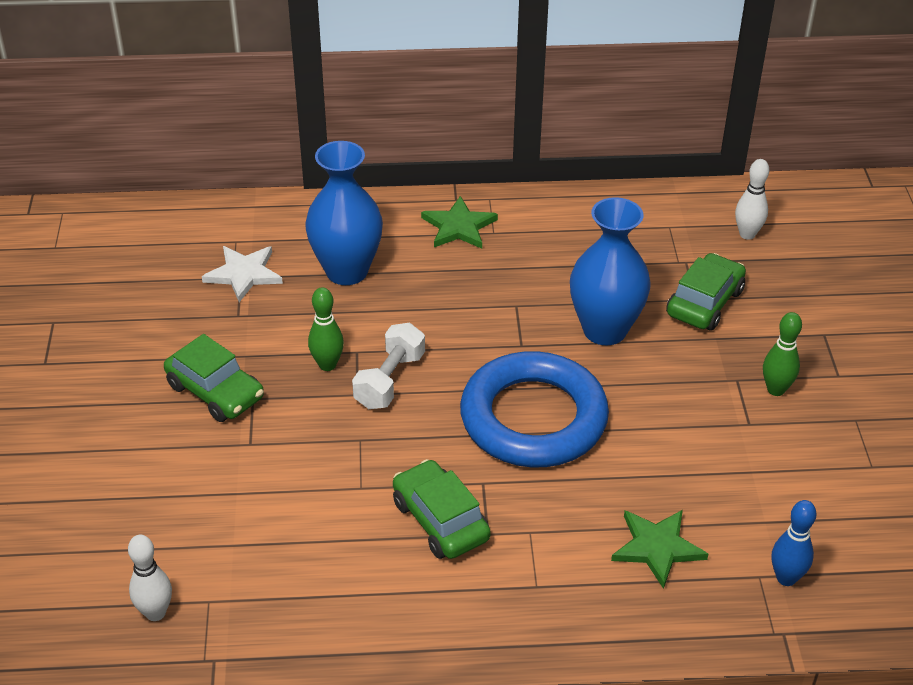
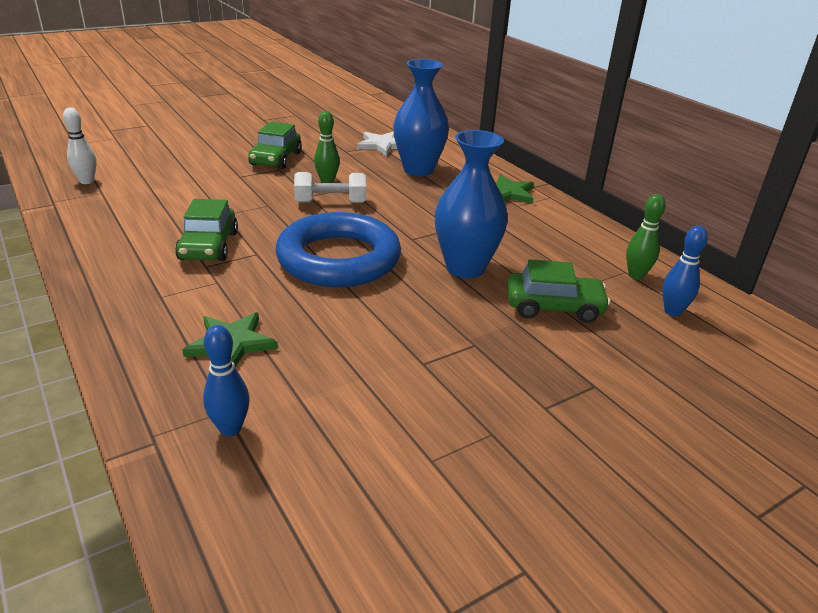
camera: 60 degrees right, 10 degrees down
green car [393,459,491,559] -> green car turned 150 degrees clockwise [175,199,238,261]
white bowling pin [735,159,769,240] -> blue bowling pin [662,226,708,316]
green bowling pin [763,312,802,396] -> green bowling pin moved to [626,194,666,280]

